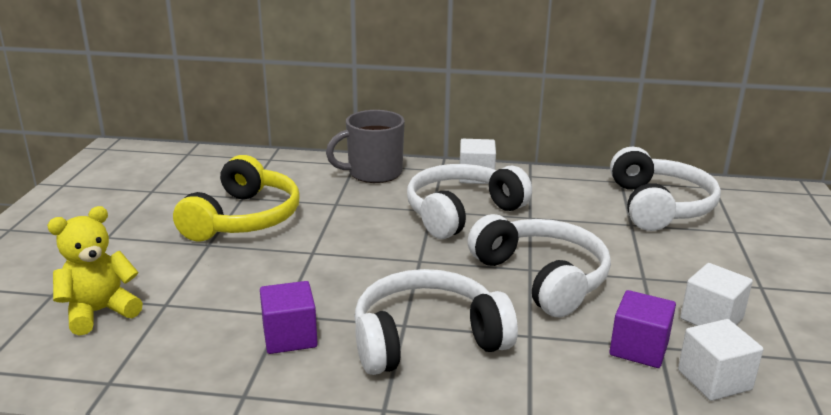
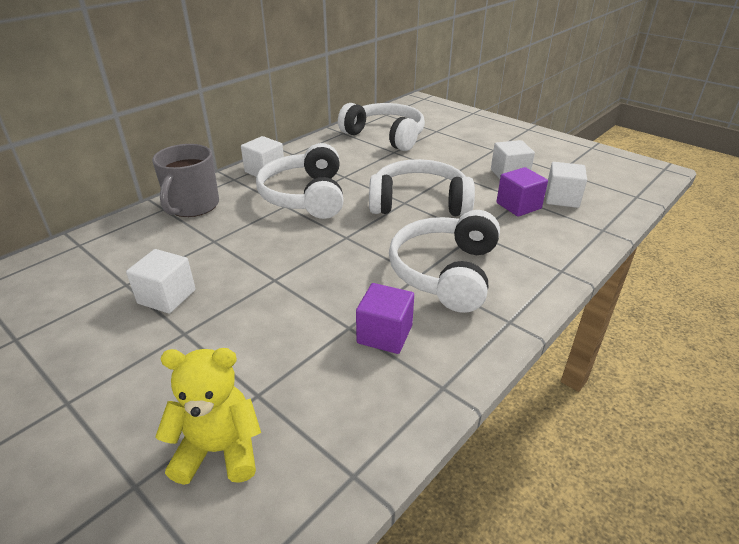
camera: 55 degrees left, 10 degrees up
yellow teddy bear [47,206,143,336] -> yellow teddy bear turned 90 degrees clockwise [155,348,261,485]
yellow headphones [173,155,300,242] -> white cube [126,249,196,314]

